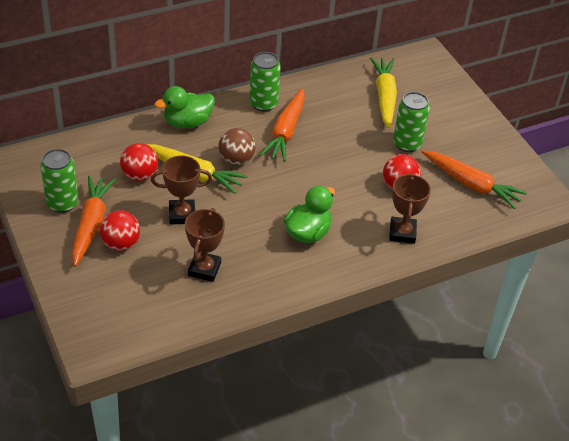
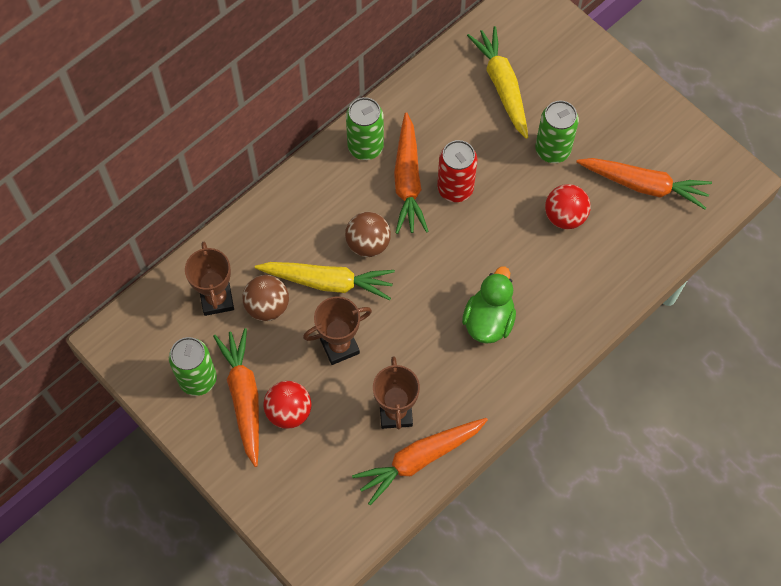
camera: 15 degrees left, 20 degrees up
red ball [120,143,158,181] -> brown ball [242,275,289,321]
green duck [155,86,215,128] -> none
brown trophy [389,173,431,244] -> brown trophy moved to [185,242,234,316]
none -> orange carrot [352,418,488,505]
none -> red can [437,140,477,202]

